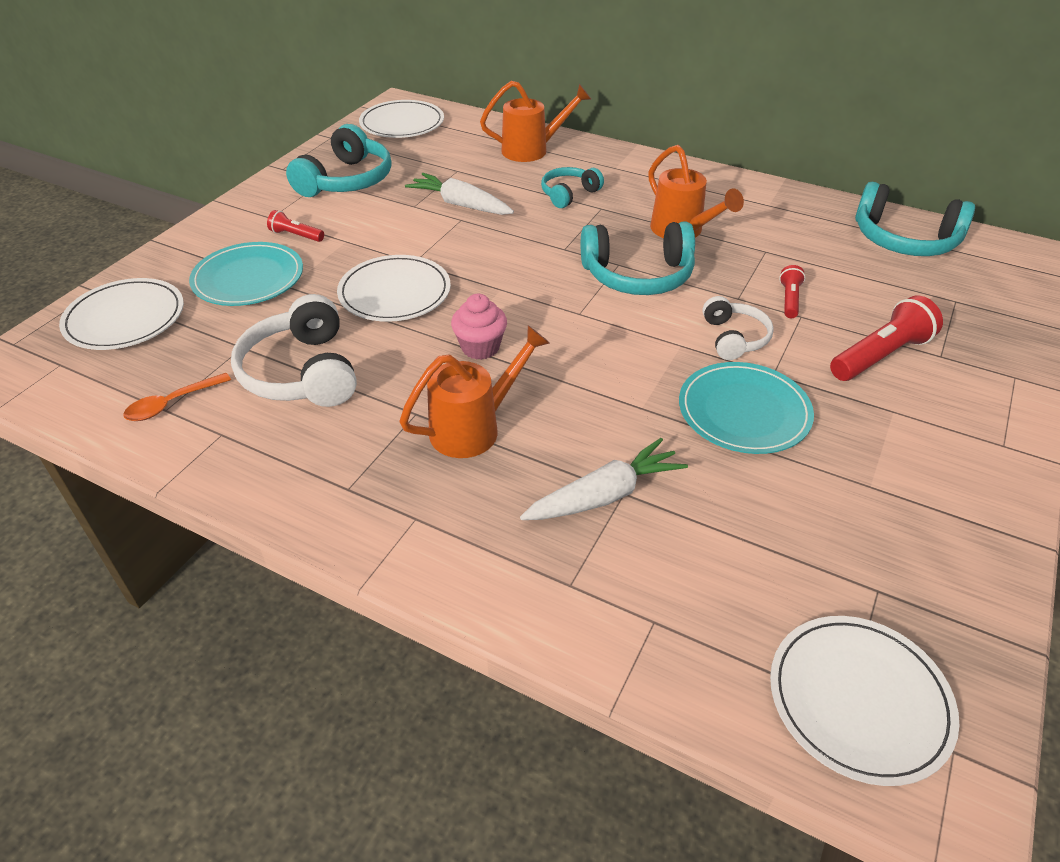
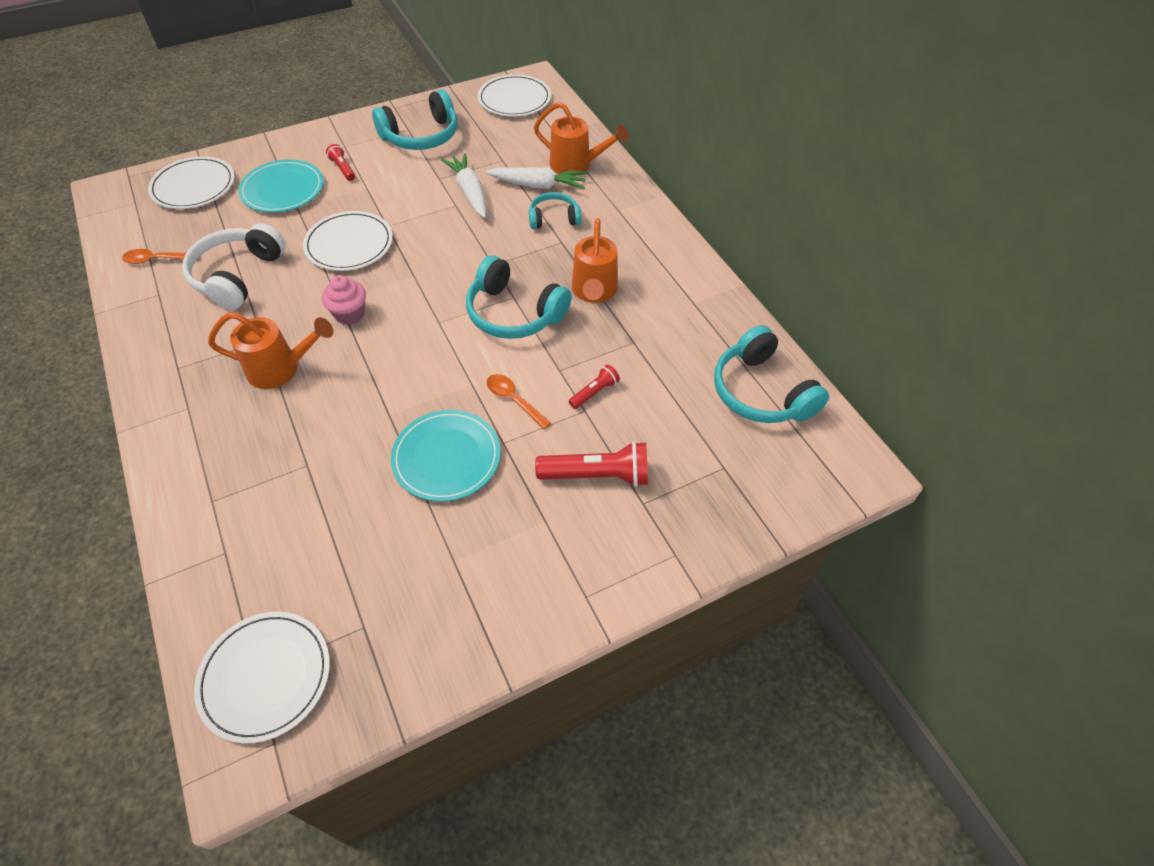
camera: 35 degrees right, 10 degrees up
white carrot [520,438,688,520] -> white carrot moved to [486,167,587,189]
white headphones [703,296,774,360] -> orange spoon [487,374,551,429]

